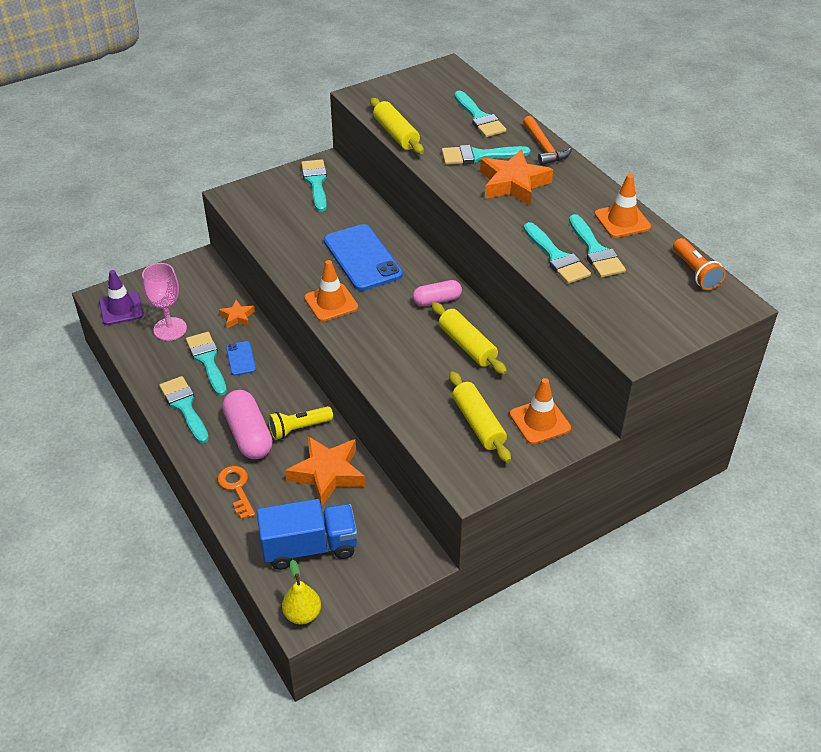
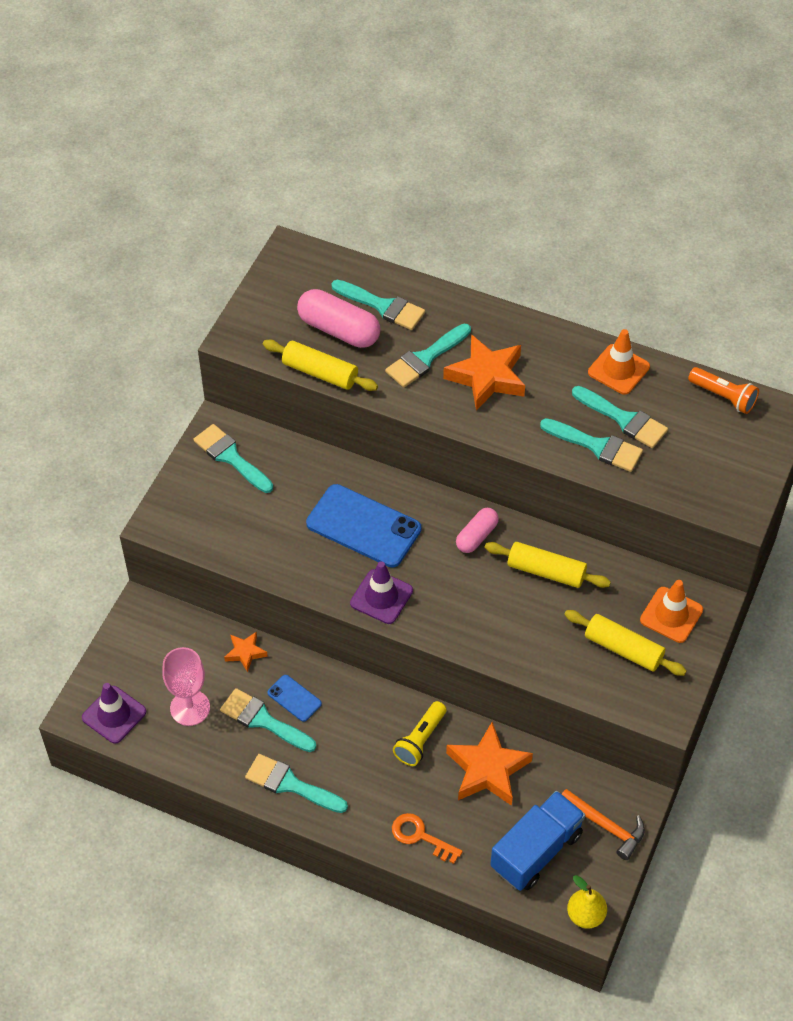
camera: 35 degrees left, 10 degrees up
pink capsule [222,390,273,459] -> pink capsule moved to [297,289,380,348]
orange traffic cone [304,260,358,322] -> purple traffic cone [350,561,413,624]
orange hammer [523,116,572,165] -> orange hammer moved to [562,789,645,860]

